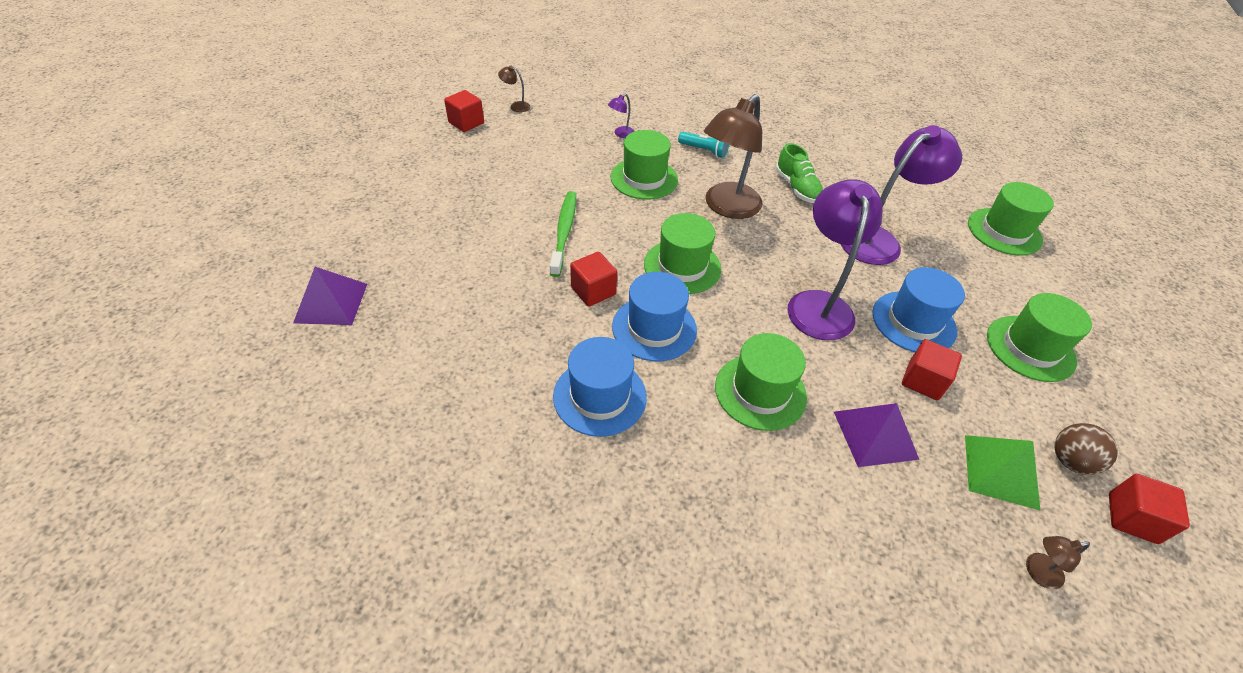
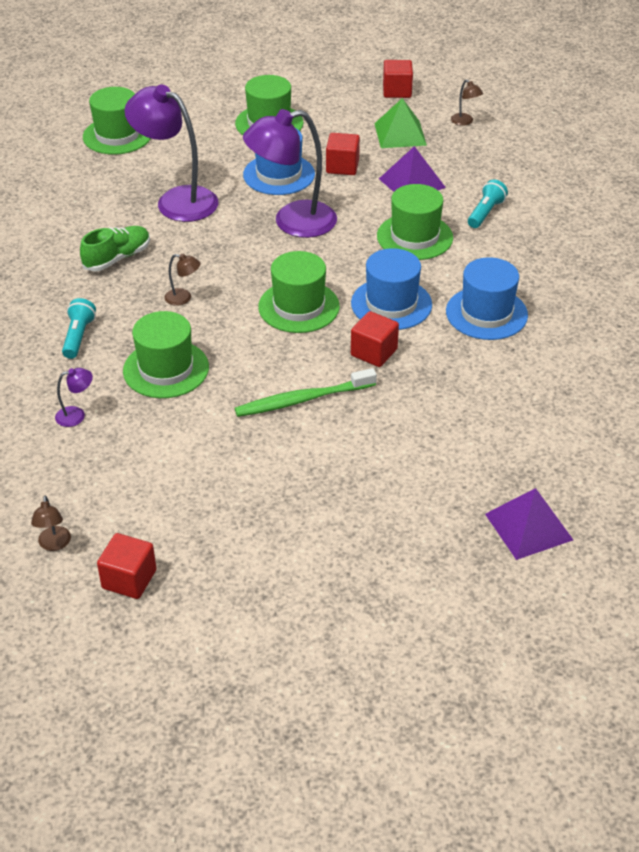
camera: 110 degrees left, 5 degrees down
purple lamp [608,94,634,138] -> purple lamp turned 45 degrees counterclockwise [55,368,93,427]
brown lamp [704,94,763,219] -> brown lamp [165,254,200,306], size x0.40
brown ball [1054,423,1118,475] -> none
none -> turquoise flashlight [468,180,508,228]

